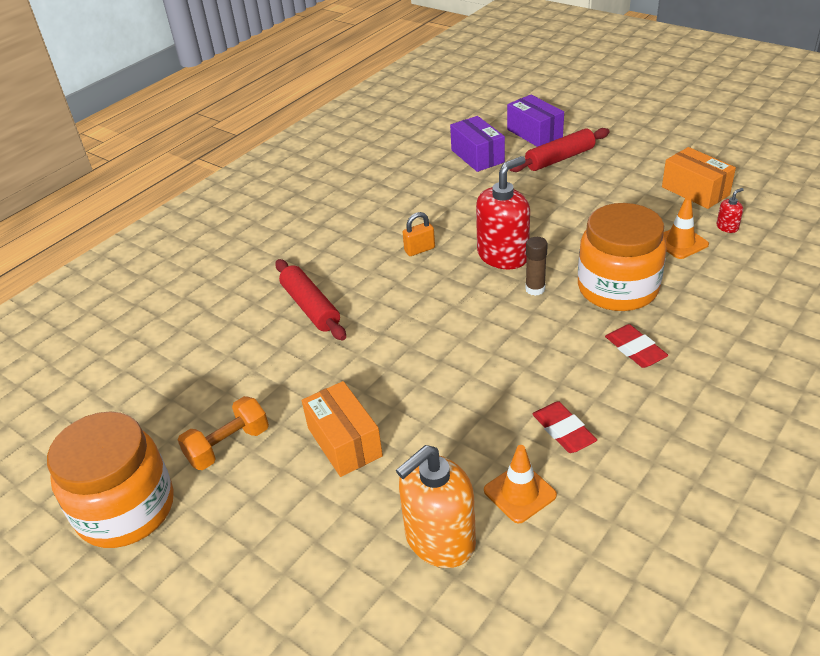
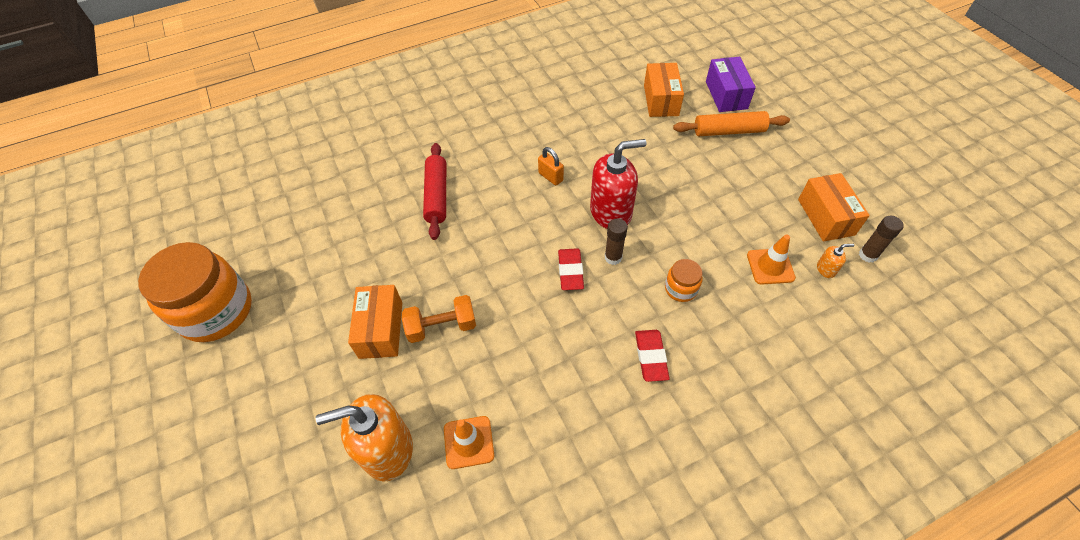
camera: 25 degrees right, 15 degrees up
orange dumbbell [178,396,269,470] -> orange dumbbell moved to [402,295,476,343]
orange padlock [403,212,435,256] -> orange padlock turned 45 degrees clockwise [538,147,564,185]
purple box [450,116,505,172] -> orange box [644,63,684,117]
red rolling pin [509,128,610,172] -> orange rolling pin [673,111,790,136]
red eraser [532,401,597,453] -> red eraser moved to [558,248,584,290]
orange jar [578,203,667,311] -> orange jar [665,259,703,302], size x0.44
red soap dispenser [717,188,744,233] -> orange soap dispenser [817,244,854,278]
none -> brown glue stick [859,215,904,263]

